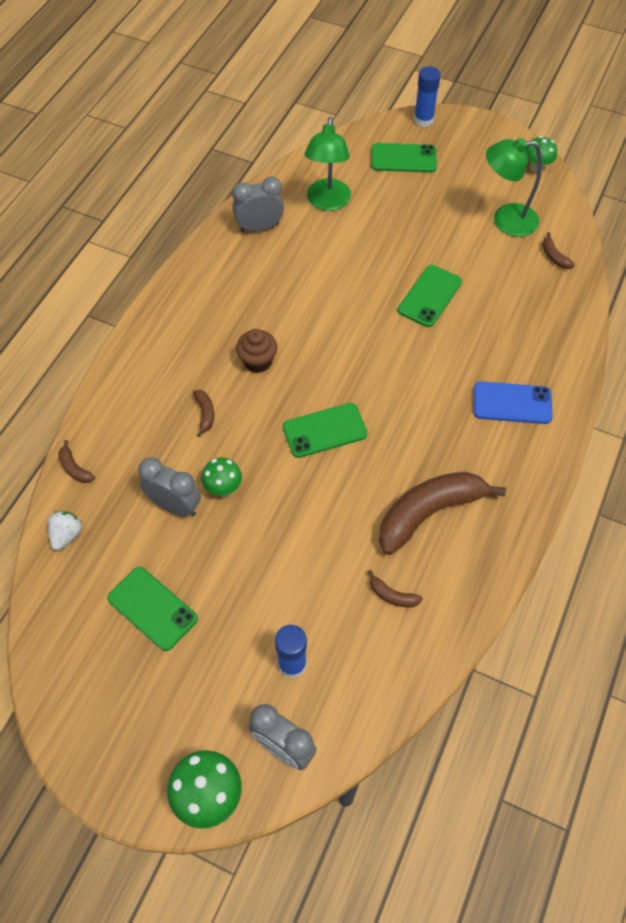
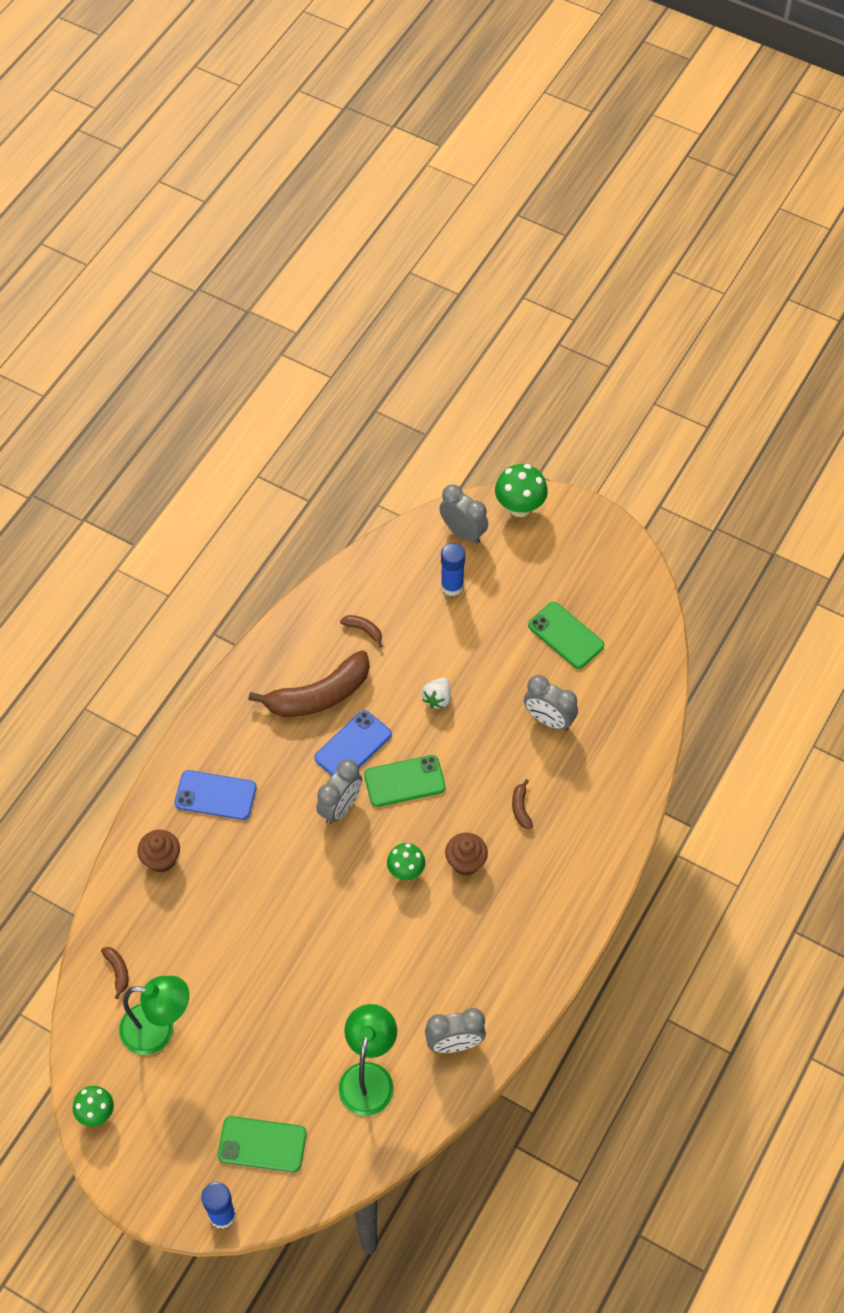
camera: 175 degrees left, 0 degrees up
white strawberry [48,511,82,550] -> white strawberry moved to [422,678,451,709]
brown banana [58,440,95,483] -> none
green mushroom [202,457,242,496] -> green mushroom moved to [387,843,425,880]
green phone [398,265,462,327] -> none
none -> brown cupcake [138,830,180,873]
none -> blue phone [314,710,392,775]
none -> grey clock [316,759,362,824]

